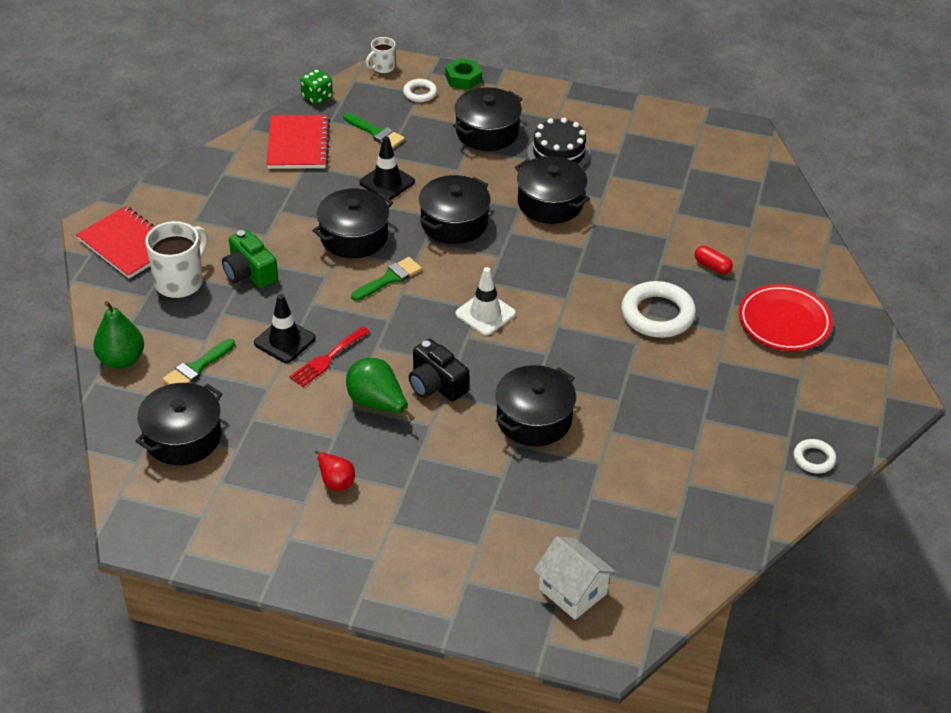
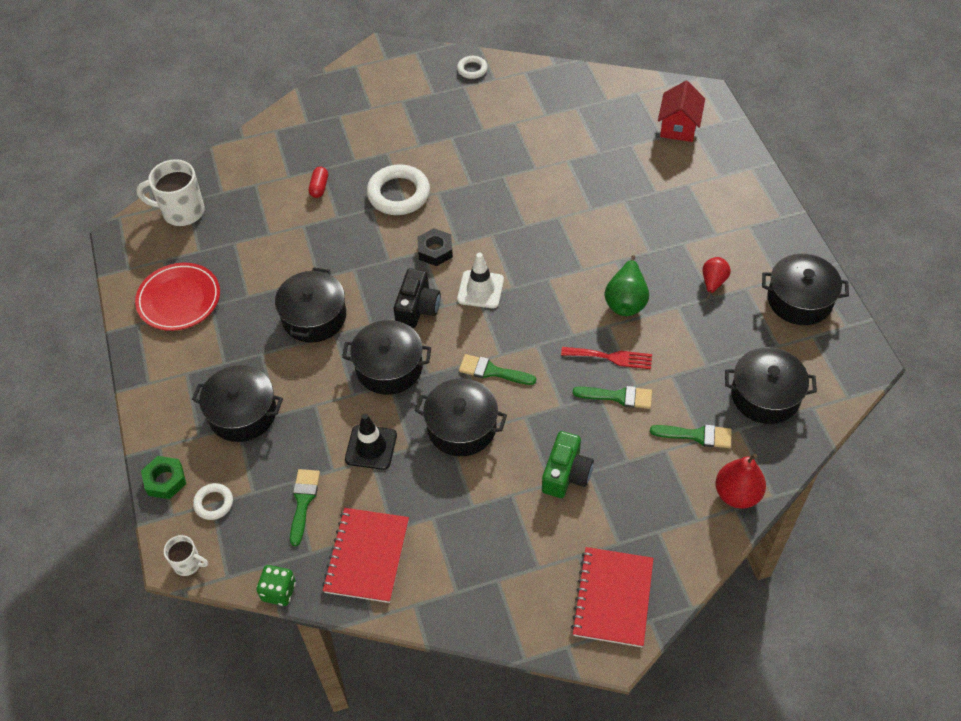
camera: 120 degrees left, 10 degrees up
green pear [93,301,144,369] -> red pear [716,454,766,509]
white mug [145,221,208,298] -> white mug moved to [137,159,205,226]
black traffic cone [254,294,316,363] -> green brush [573,386,652,409]
red notebook [267,115,330,169] -> red notebook turned 45 degrees counterclockwise [322,508,409,603]
black camera [409,339,469,401] -> black camera moved to [394,269,441,328]
black pot [495,365,576,446] -> black pot moved to [762,254,849,325]
black cake [527,118,590,168] -> none
white house [534,536,617,620] -> red house [658,81,705,142]
red plate [739,284,833,351] -> red plate moved to [135,263,220,331]
none -> black nut [417,228,453,266]

